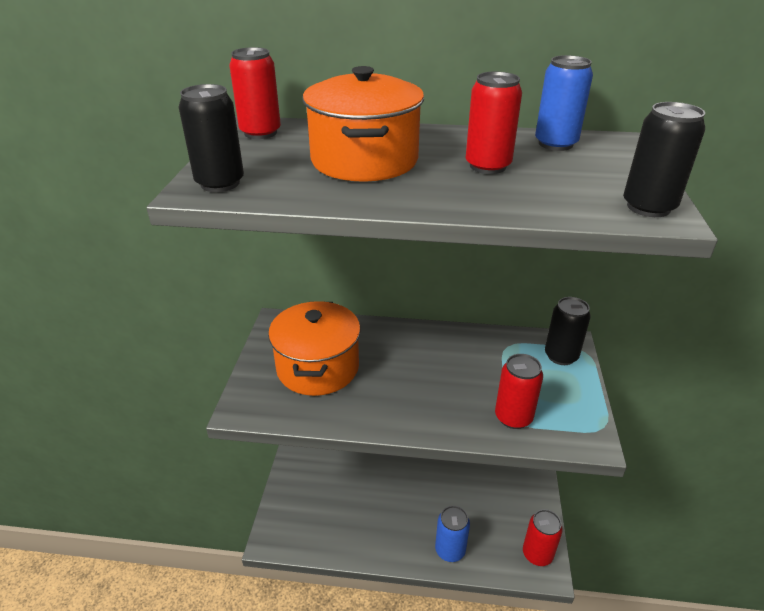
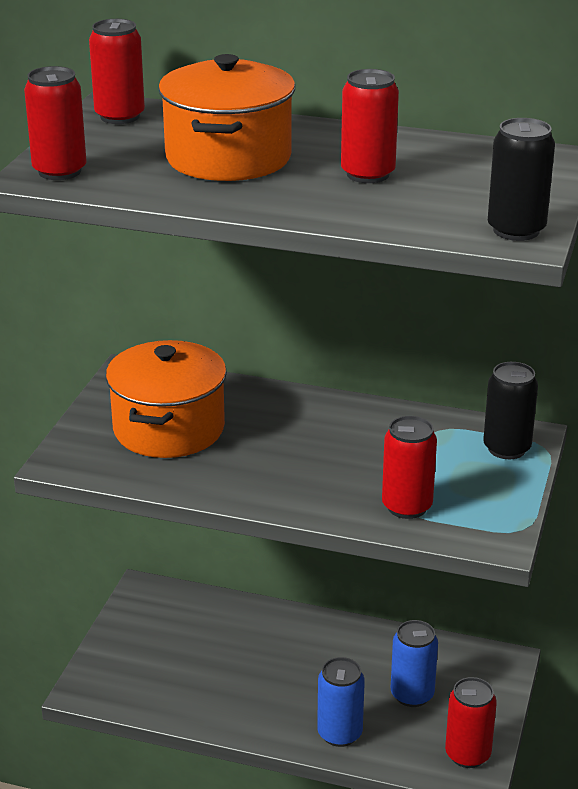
camera: 10 degrees right, 5 degrees down
black can [179,84,244,192] -> red can [24,66,87,180]
blue can [535,55,593,151] -> blue can moved to [391,620,438,707]

